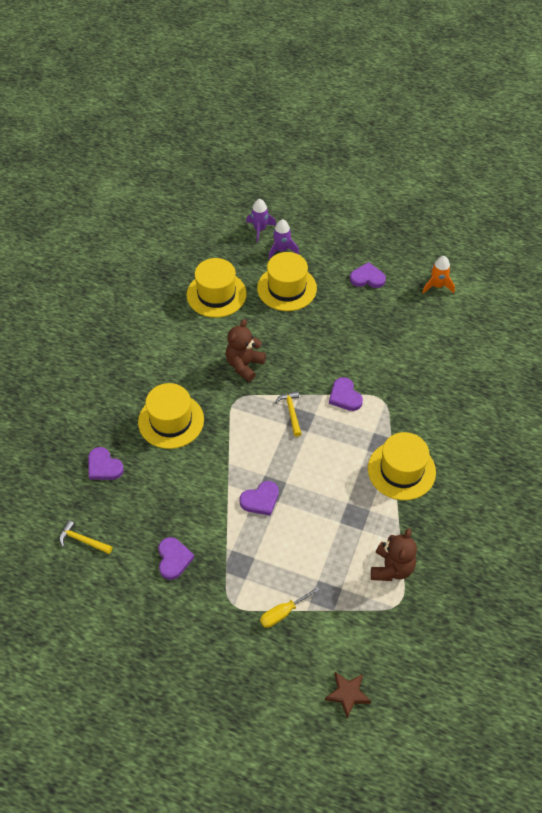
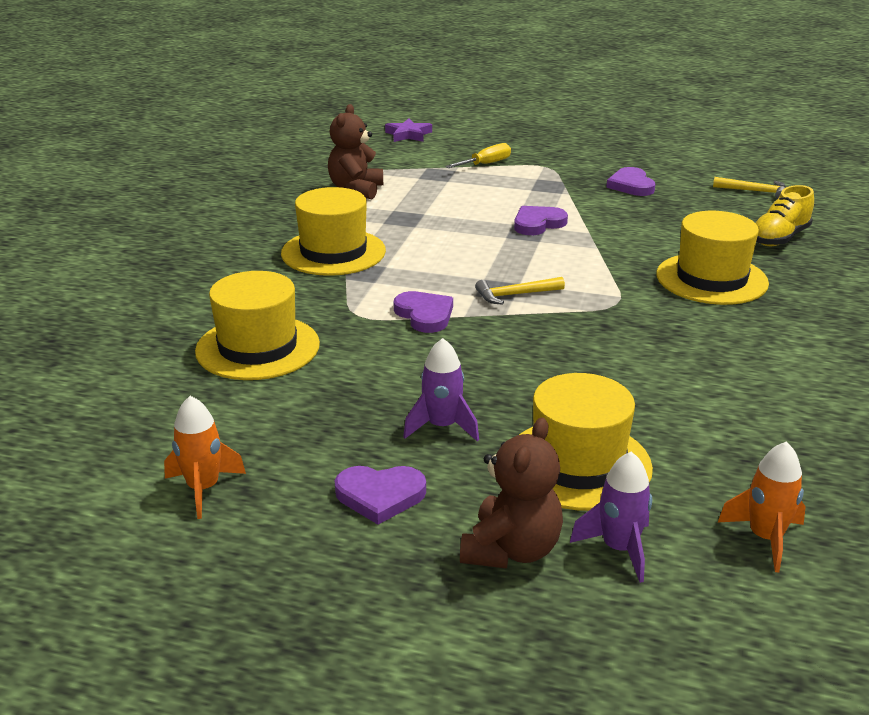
camera: 175 degrees right, 25 degrees down
purple heart [88,447,124,480] -> yellow shoe [756,185,814,246]
yellow hat [187,258,247,318] -> yellow hat moved to [195,271,320,380]
brown teddy bear [226,319,266,382] -> brown teddy bear moved to [460,418,563,569]
purple rocket [246,199,276,242] -> purple rocket moved to [403,338,479,441]
yellow hammer [276,391,301,437] -> yellow hammer turned 90 degrees clockwise [475,277,565,305]
brown star [325,672,371,718] -> purple star [385,118,432,142]
none -> orange rocket [717,442,806,572]

